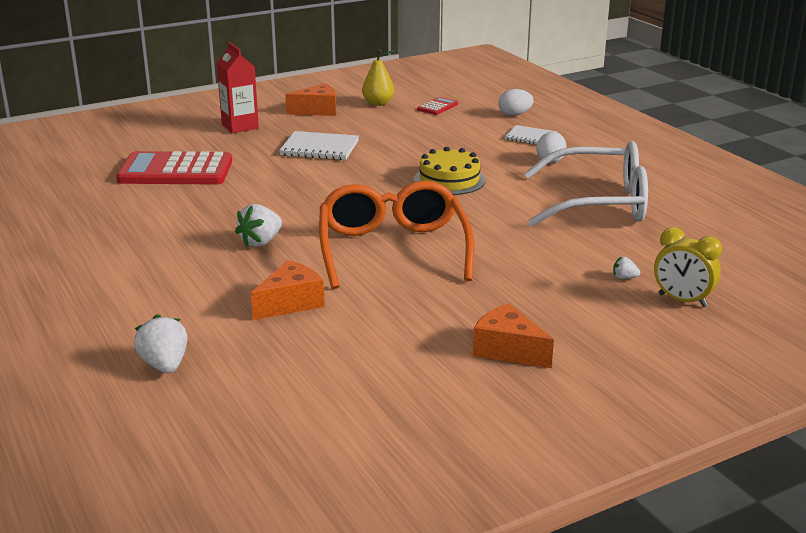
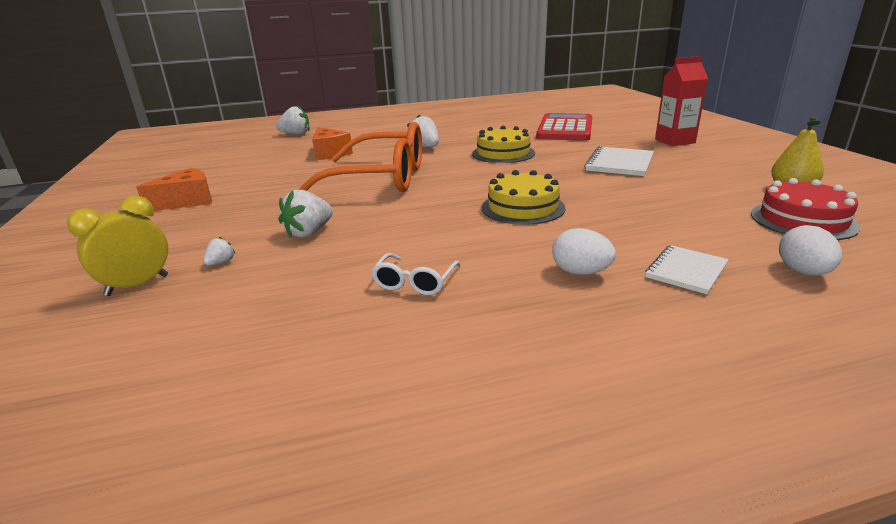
camera: 105 degrees right, 0 degrees up
orange cheese [285,83,336,116] -> none
red calculator [417,97,458,115] -> red cake [751,178,860,240]
white glasses [524,141,648,226] -> white glasses [371,253,460,295], size x0.40
none -> white strawberry [279,190,333,238]
none -> yellow cake [472,126,535,163]

